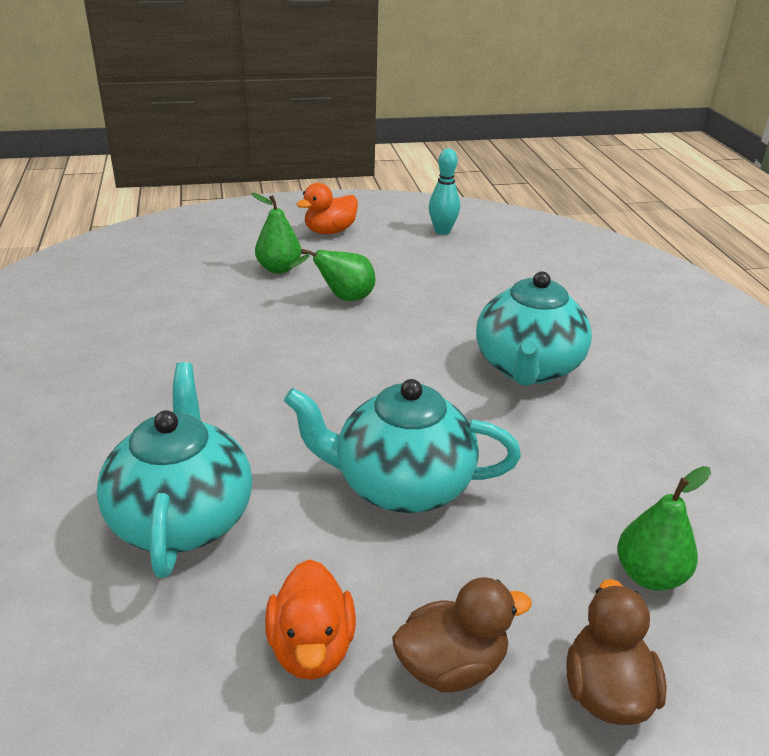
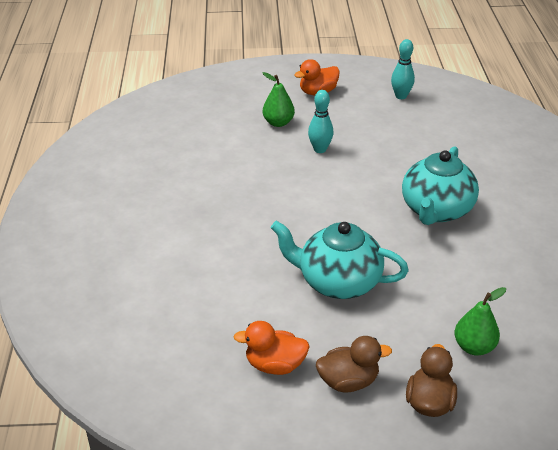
camera: 10 degrees right, 5 degrees up
turquoise teapot [97,362,252,578] -> none
orange duck [265,559,356,680] -> orange duck turned 90 degrees clockwise [233,321,310,375]
green pear [288,249,375,301] -> turquoise bowling pin [308,90,333,153]

